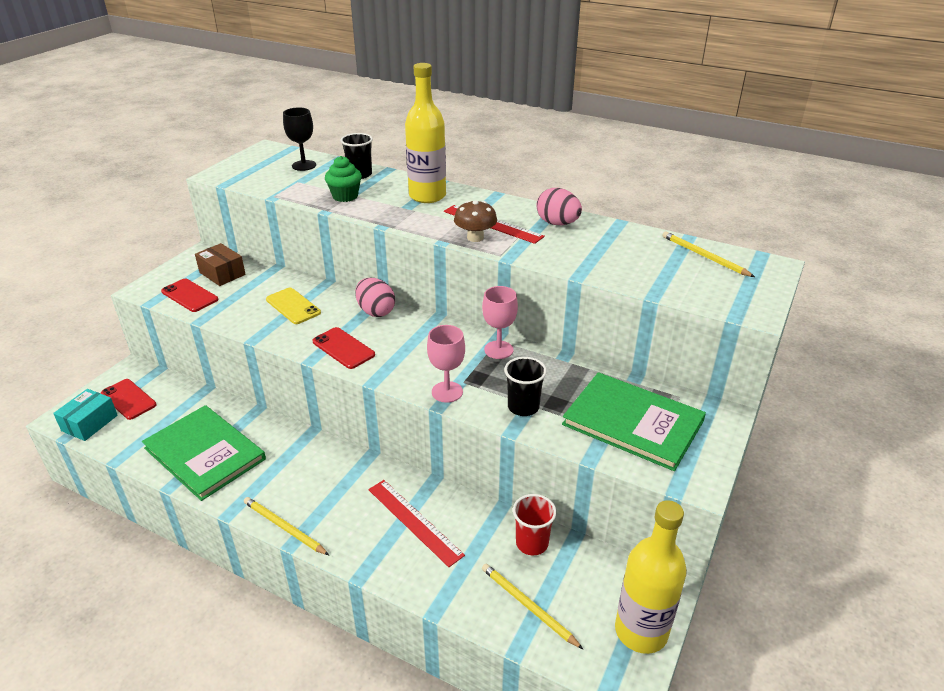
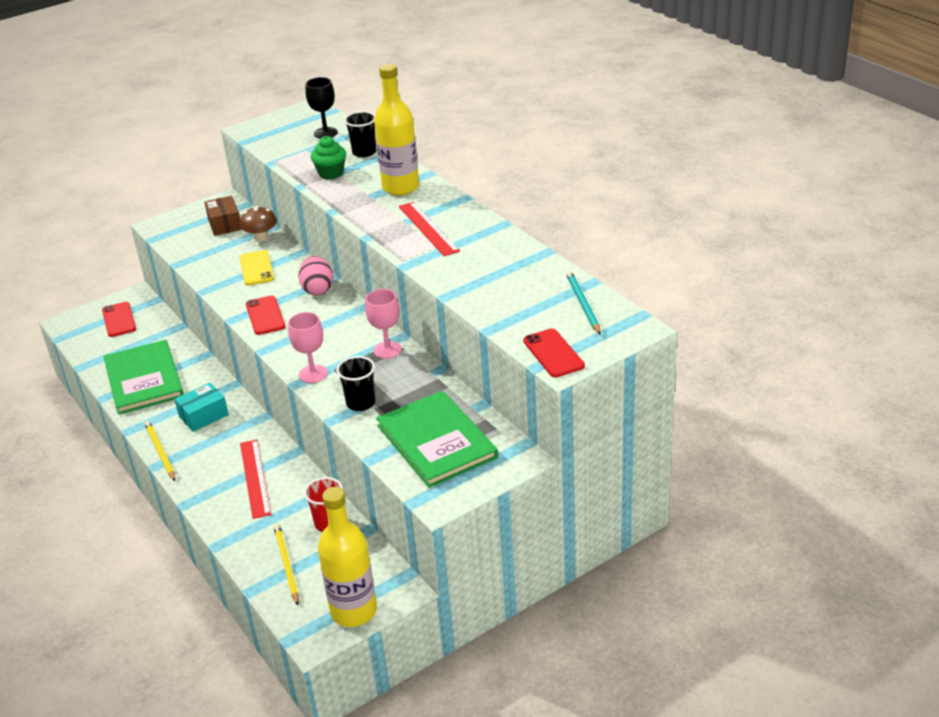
camera: 30 degrees right, 0 degrees up
turquoise box [53,389,118,441] -> turquoise box moved to [174,383,229,432]
red phone [161,279,218,312] -> red phone moved to [523,329,585,377]
brown mushroom [454,200,497,242] -> brown mushroom moved to [240,206,277,242]
pink egg [536,188,582,225] -> none
yellow pencil [662,232,755,277] -> turquoise pencil [566,271,601,334]

